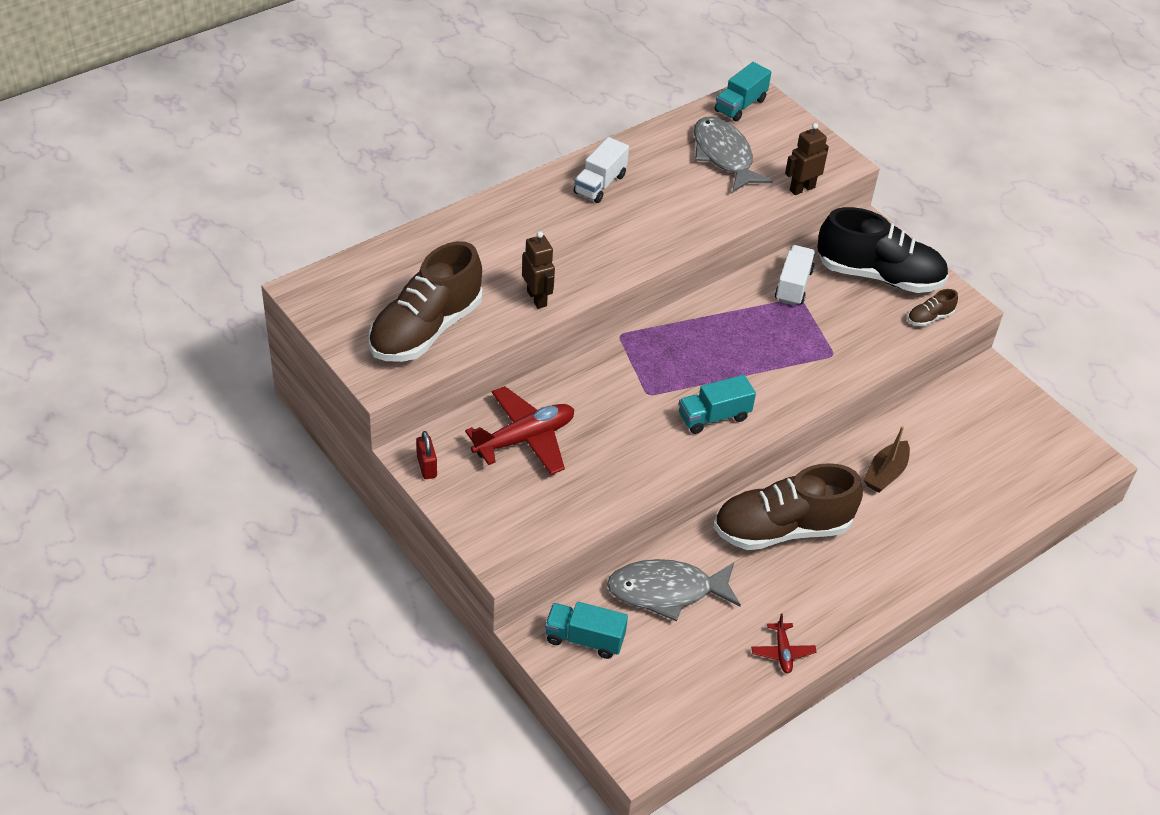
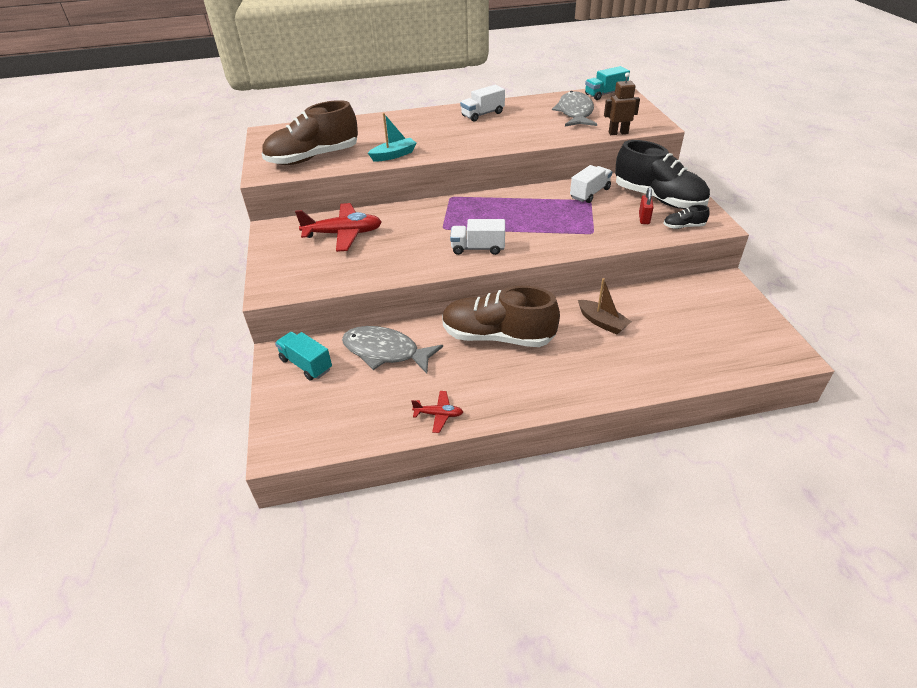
camera: 30 degrees right, 5 degrees down
red padlock [416,431,437,479] -> red padlock moved to [639,187,654,224]
brown robot [522,231,555,309] -> turquoise boat [368,113,417,161]
turquoise truck [679,375,756,434] -> white truck [450,219,505,255]
red plane [751,614,817,673] -> red plane turned 105 degrees counterclockwise [411,391,463,433]
brown boat [863,426,910,493] -> brown boat turned 105 degrees counterclockwise [578,278,632,335]
brown shoe [907,289,958,327] -> black shoe [663,205,710,229]

